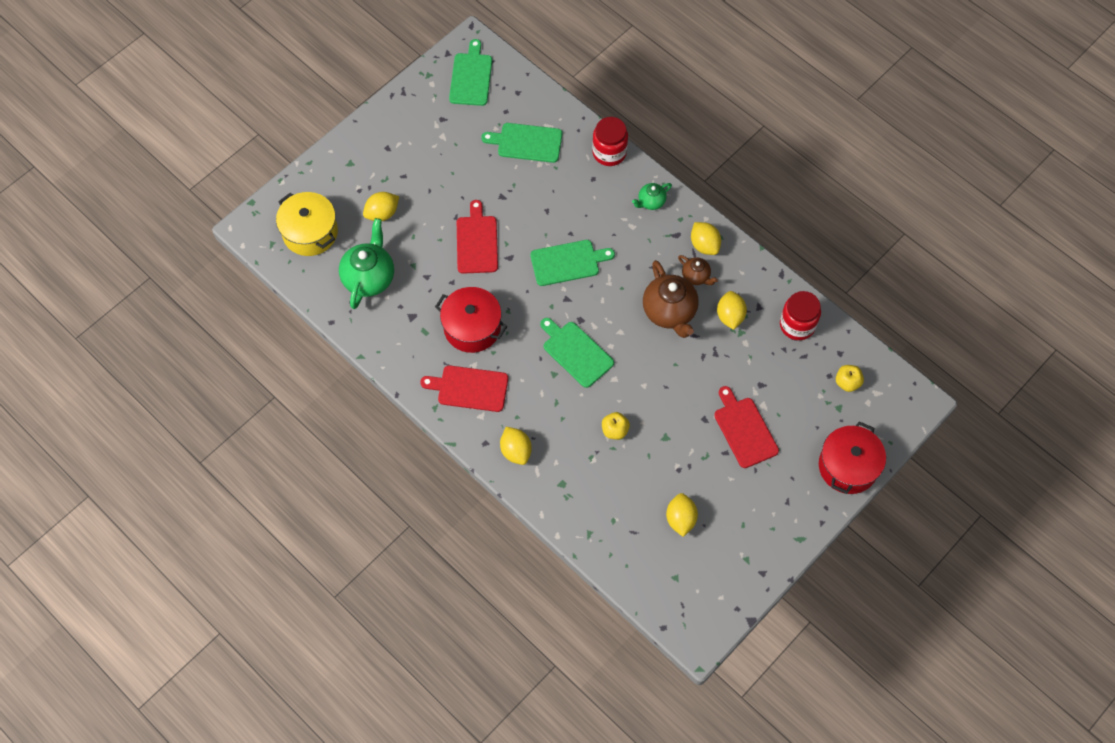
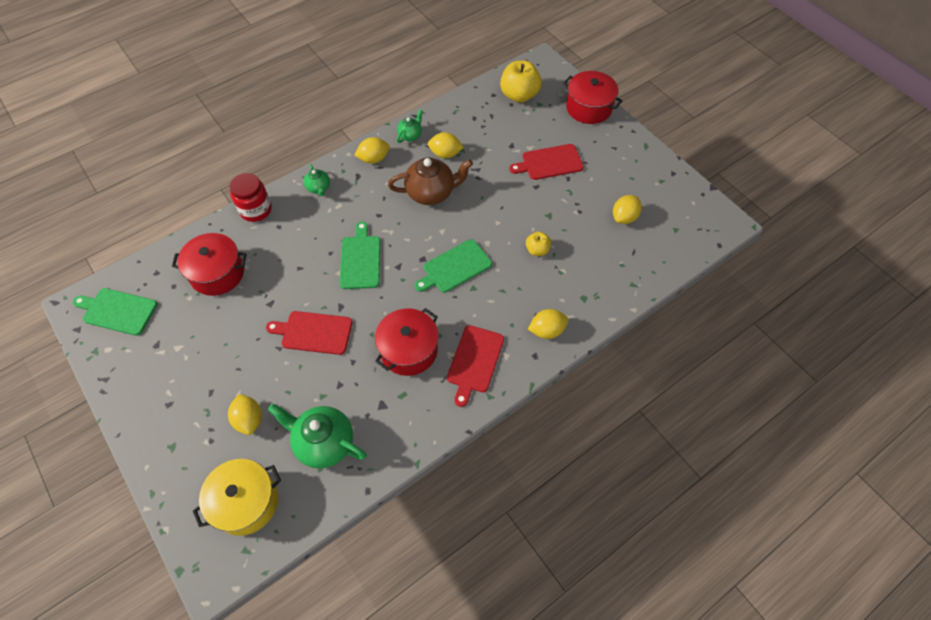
camera: 80 degrees left, 5 degrees down
green cutting board [481,123,562,163] -> red pot [172,233,247,296]
yellow lemon [666,493,698,537] -> yellow lemon turned 60 degrees counterclockwise [613,195,642,224]
brown teapot [678,255,718,285] -> none
red jar [780,291,821,340] -> none
yellow apple [836,365,864,392] -> yellow apple [500,60,542,103], size x1.86
none -> green teapot [397,109,423,143]

